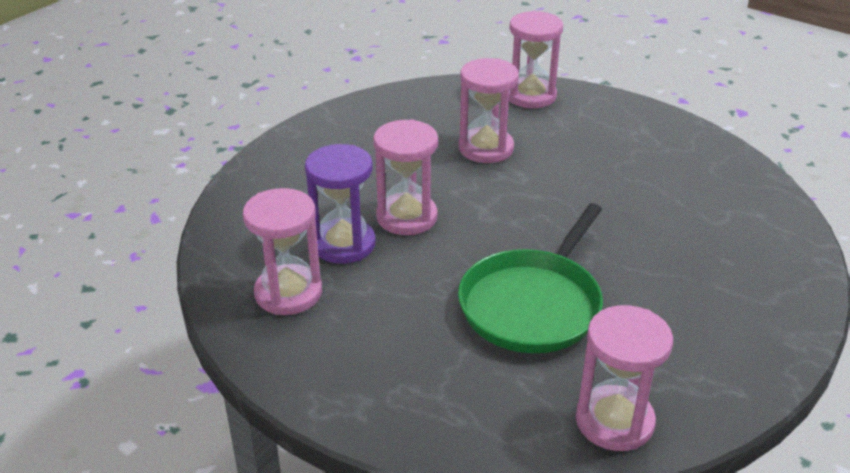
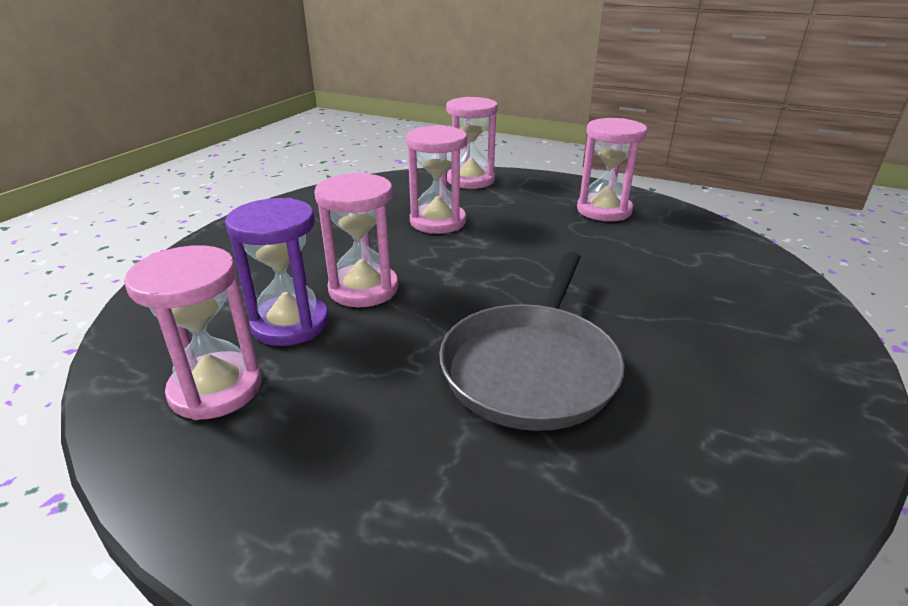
camera: 10 degrees left, 5 degrees down
green pan [458,203,603,353] -> grey pan [439,252,624,431]
pink hourglass [576,305,673,451] -> pink hourglass moved to [577,118,647,221]

